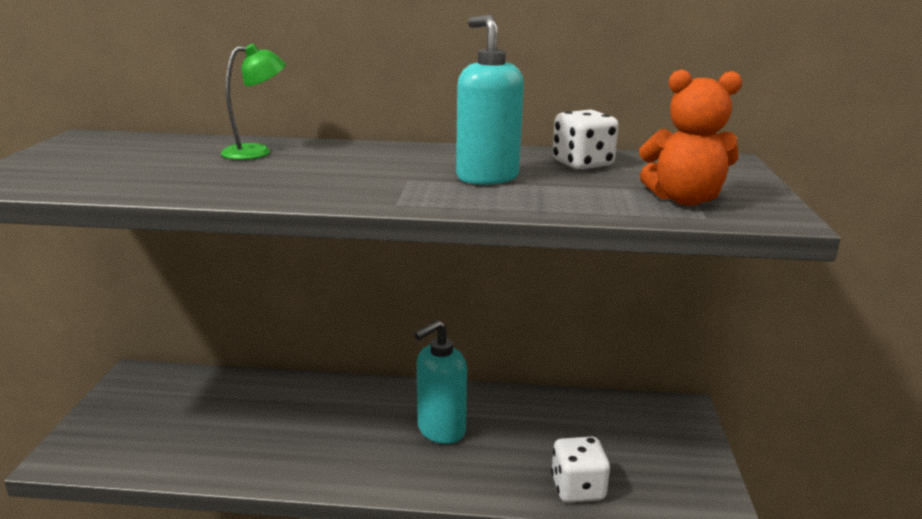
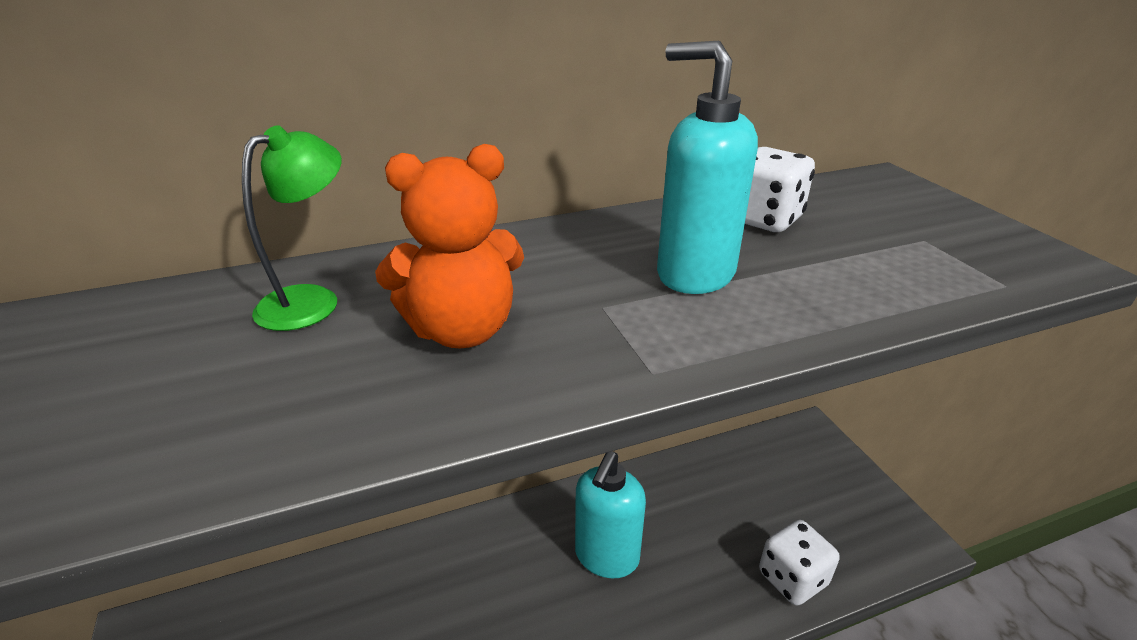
camera: 25 degrees left, 10 degrees up
orange teddy bear [639,70,742,205] -> orange teddy bear moved to [375,144,524,349]

